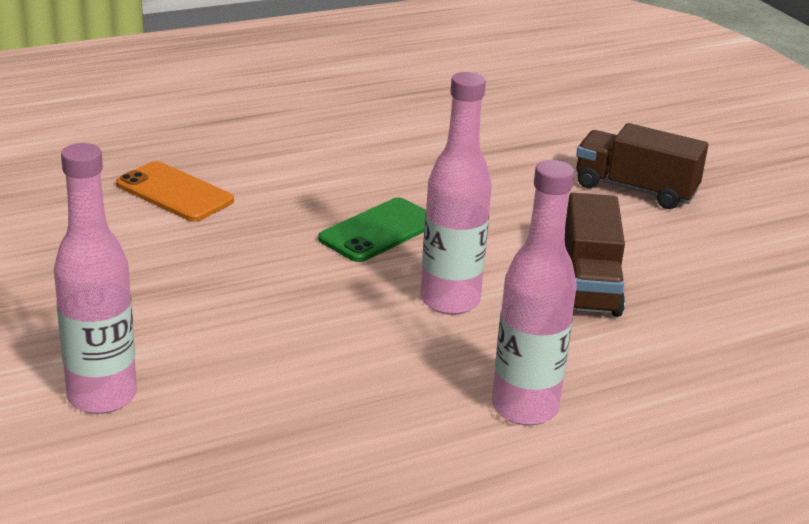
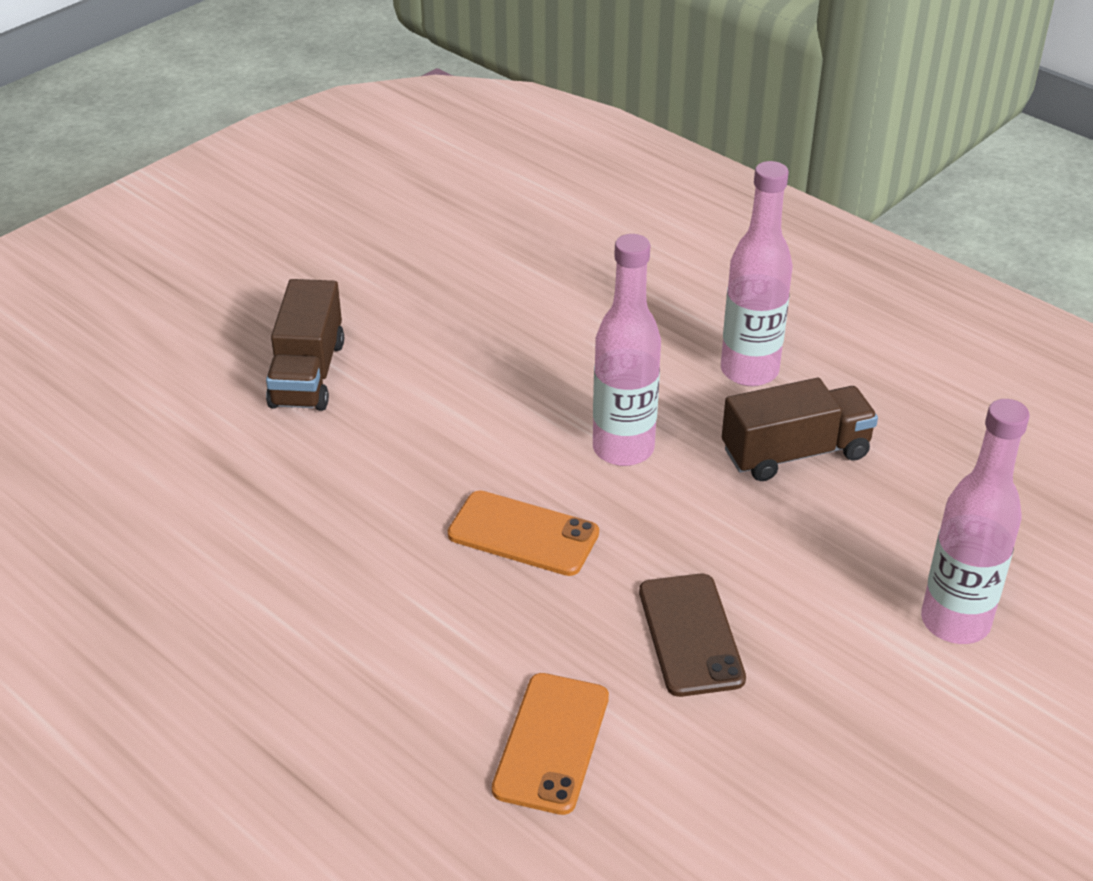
camera: 110 degrees left, 10 degrees up
green phone [318,197,426,262] -> orange phone [448,490,599,576]
brown truck [565,193,625,317] -> brown truck moved to [722,378,878,481]
none -> brown phone [639,574,746,697]

